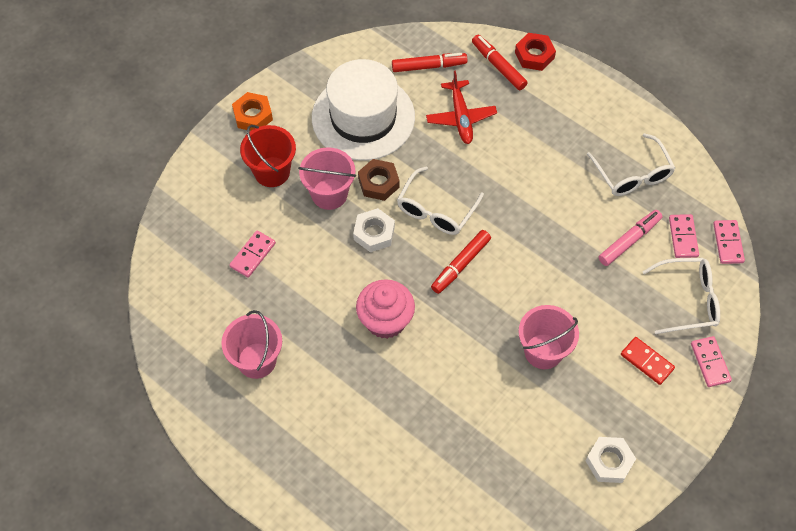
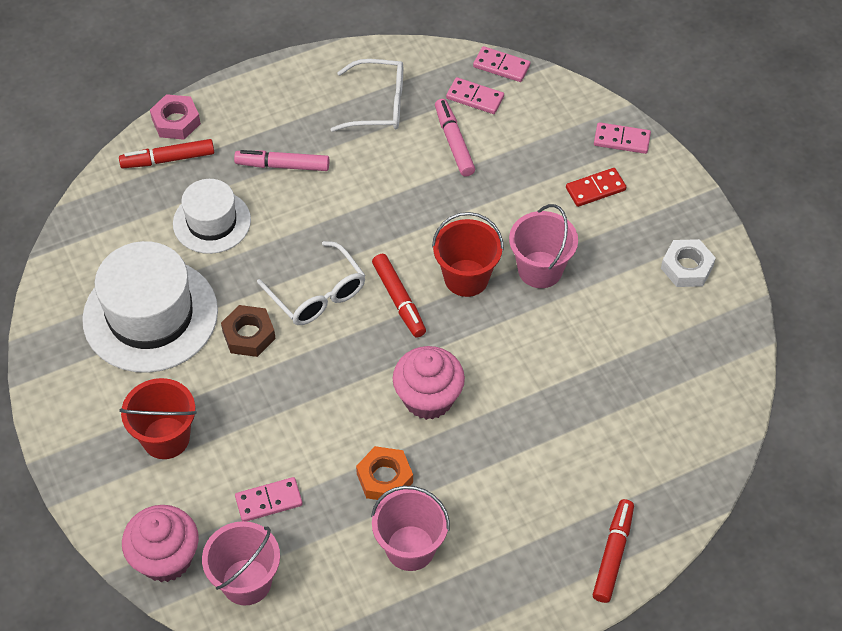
camera: 65 degrees left, 5 degrees down
pink domino [229,230,276,278] -> pink domino turned 75 degrees counterclockwise [235,477,303,522]
orange nut [232,92,273,131] -> orange nut moved to [356,446,413,500]
pink bucket [298,147,356,210] -> pink bucket moved to [202,521,280,605]
white nut [353,208,395,252] -> none
red marker [392,53,467,72] -> red marker moved to [593,499,634,603]
red plane [426,70,497,144] -> white hat [173,179,251,254]
red nut [515,33,556,71] -> pink nut [150,94,201,140]
white glasses [643,258,720,334] -> none
none -> pink cupcake [122,505,199,582]
none -> pink marker [234,150,329,171]
none -> red bucket [432,212,504,297]

